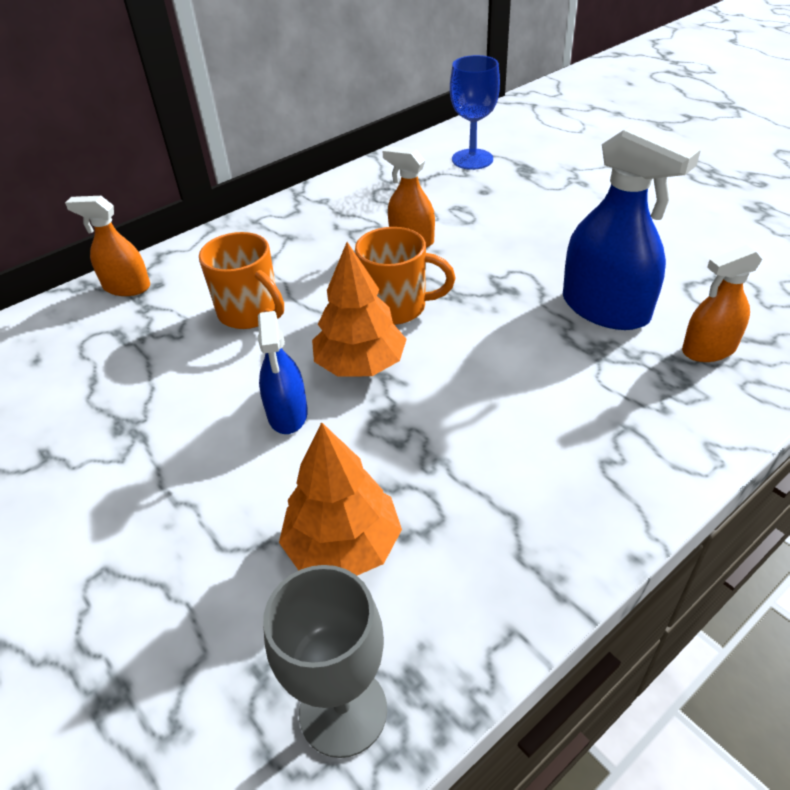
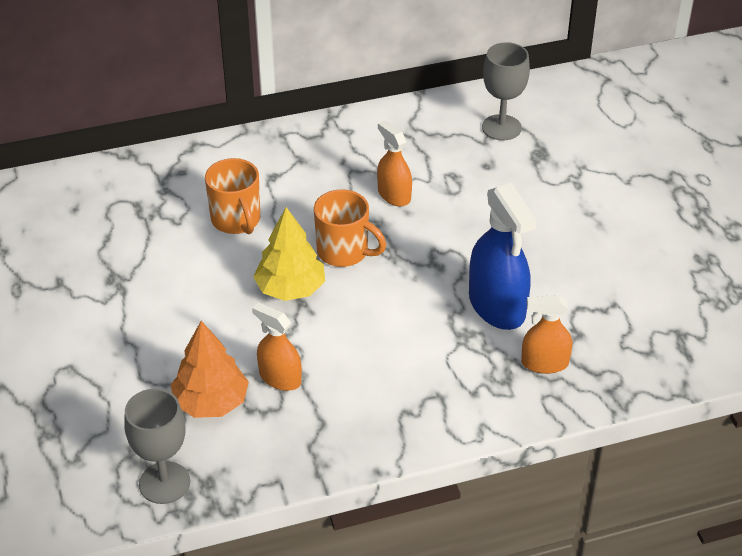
camera: 20 degrees right, 0 degrees up
orange spray bottle [65,196,150,296] -> orange spray bottle moved to [252,302,302,391]
blue spray bottle [258,311,308,434] -> none
orange tree [312,242,407,377] -> yellow tree [253,207,325,301]
blue goblet [450,55,500,170] -> grey goblet [482,42,530,141]

